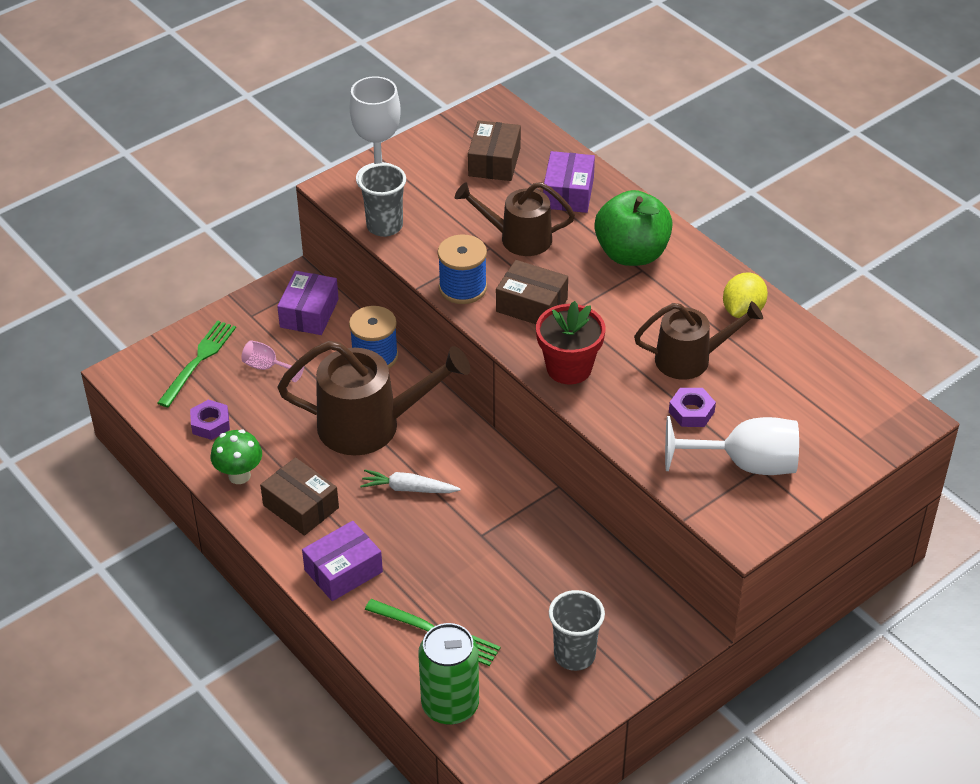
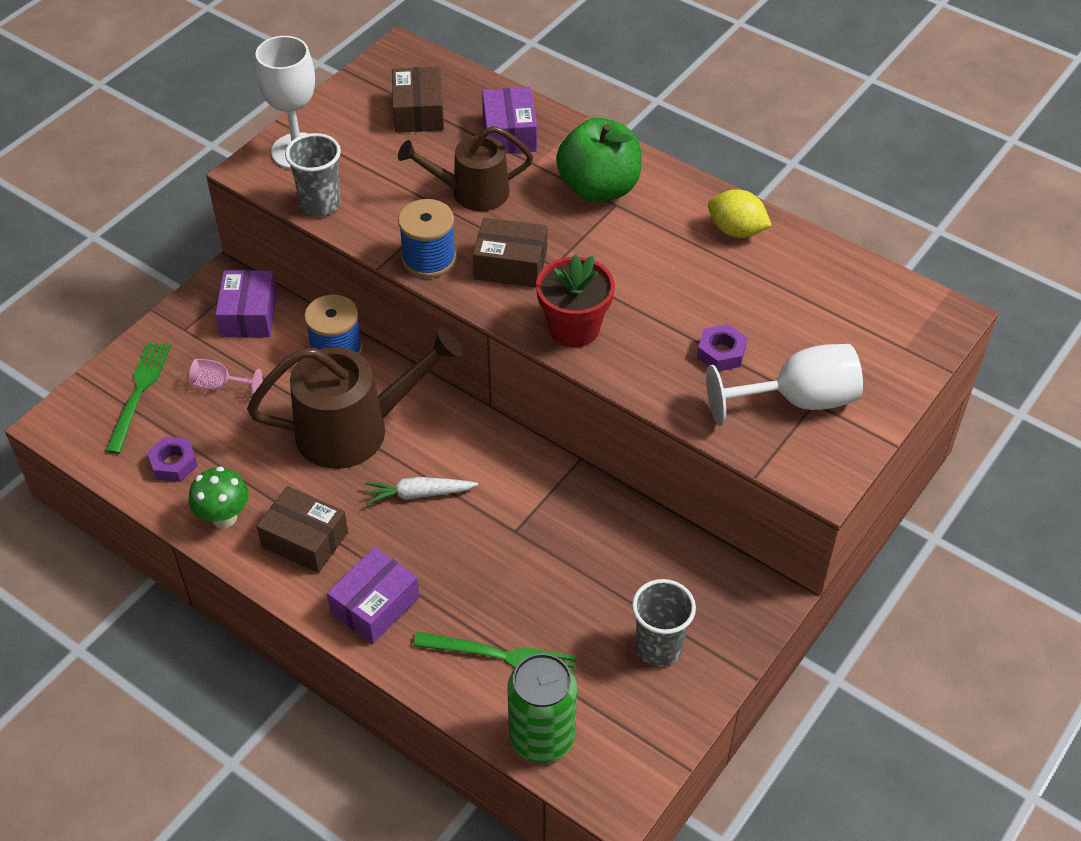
camera: 15 degrees left, 5 degrees up
brown watering can [634,301,763,380] -> none
yellow lemon [723,273,768,318] -> yellow lemon turned 75 degrees counterclockwise [708,189,772,238]

